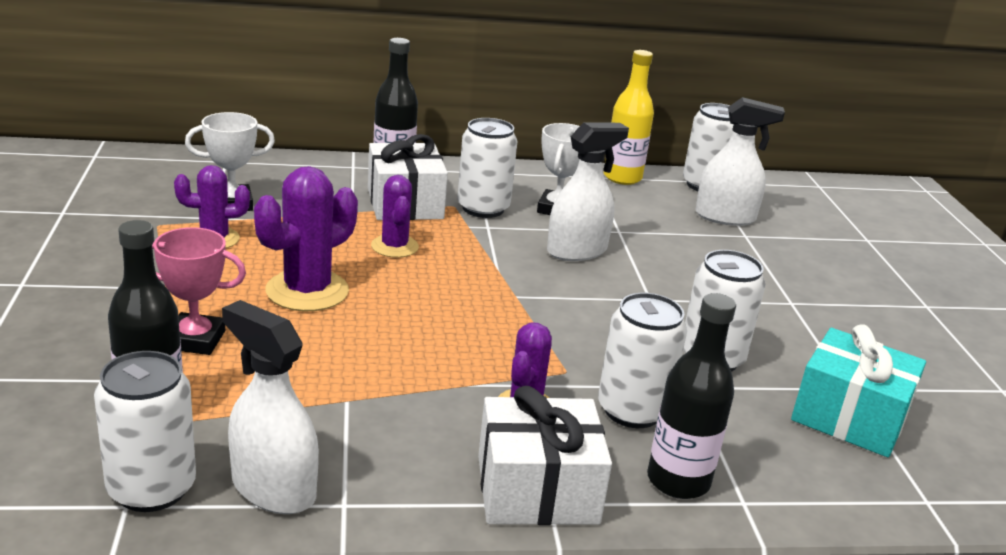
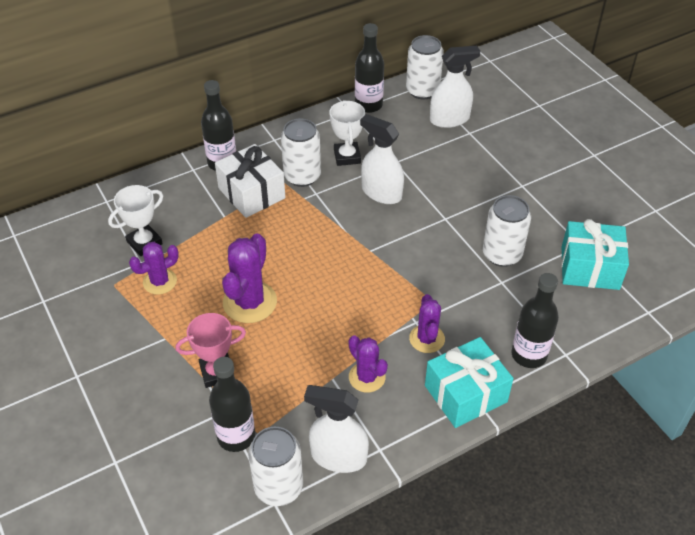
camera: 20 degrees left, 20 degrees up
purple cactus [371,175,419,258] -> purple cactus moved to [349,335,388,393]
white gift [478,386,612,525] -> turquoise gift [425,337,514,428]
white spray bottle [547,122,629,261] -> white spray bottle turned 90 degrees counterclockwise [360,114,404,204]
white can [598,293,687,428] -> none
yellow bottle [604,50,654,185] -> black bottle [355,23,384,113]

